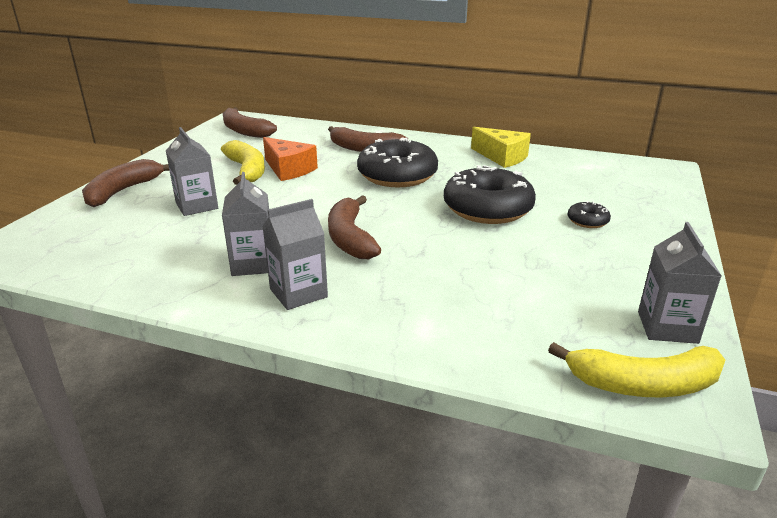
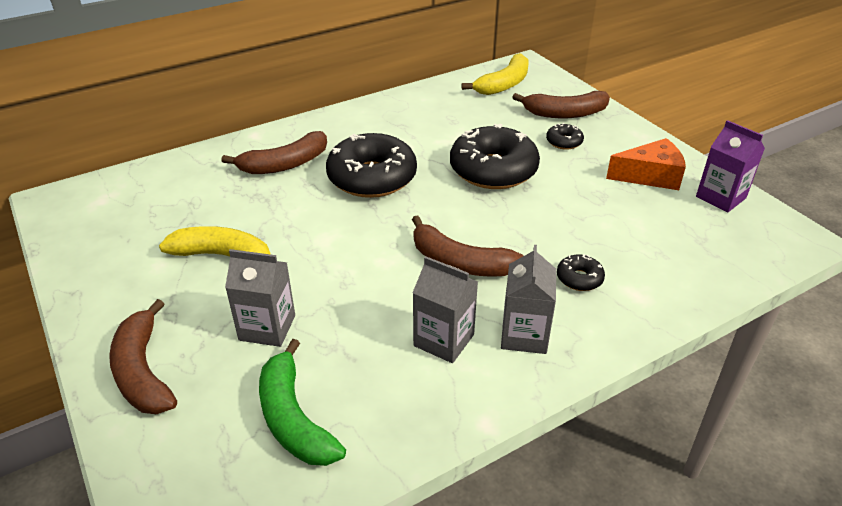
camera: 50 degrees left, 10 degrees up
brown banana [223,107,277,138] -> brown banana moved to [512,91,610,118]
orange cheese [263,137,318,181] -> orange cheese moved to [606,138,686,190]
yellow cheese [471,127,531,168] -> none
yellow banana [548,342,725,398] -> yellow banana moved to [462,53,529,95]
grey carton [638,222,722,344] -> purple carton [696,120,765,212]
none -> green banana [259,339,346,466]
none -> black donut [557,254,605,291]

